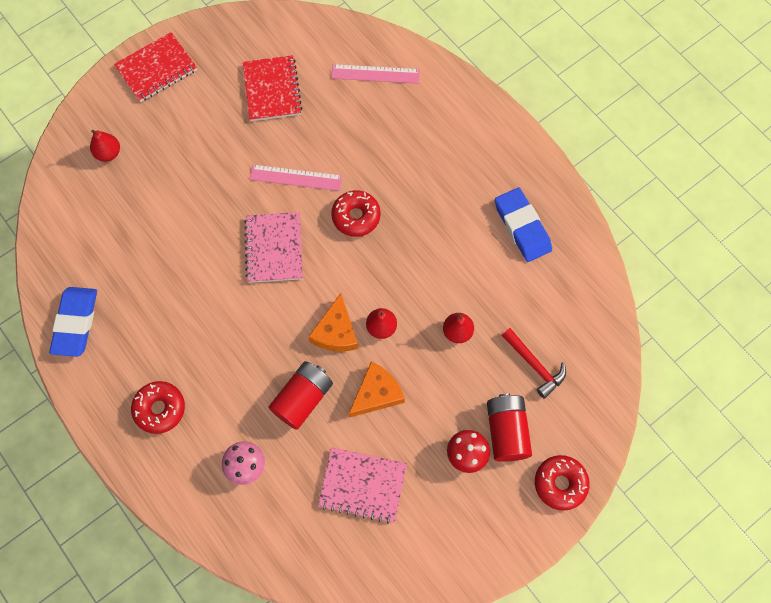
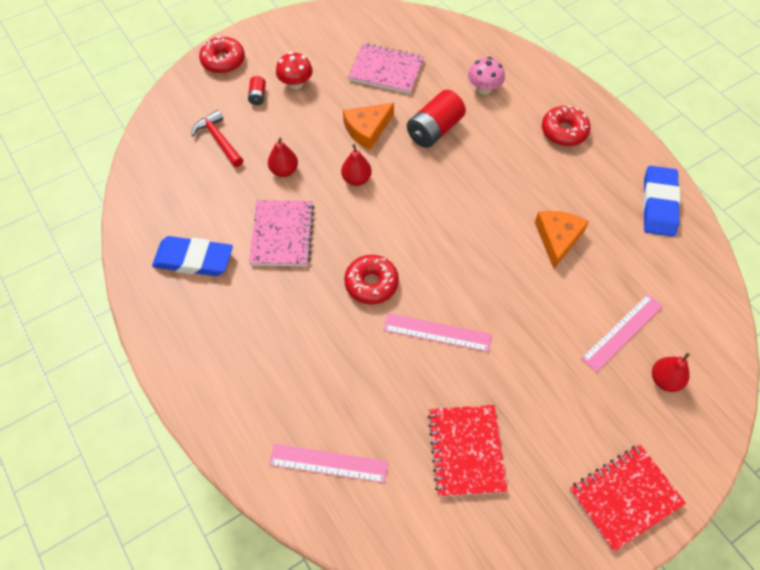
camera: 175 degrees left, 10 degrees down
pink notebook [244,212,303,283] -> pink notebook moved to [249,200,314,266]
orange cheese [308,293,358,351] -> orange cheese moved to [535,211,589,269]
red battery [487,393,532,462] -> red battery [248,76,266,105], size x0.49
blue eraser [495,188,552,262] -> blue eraser turned 60 degrees counterclockwise [152,236,233,276]
none -> pink ruler [581,294,663,372]

